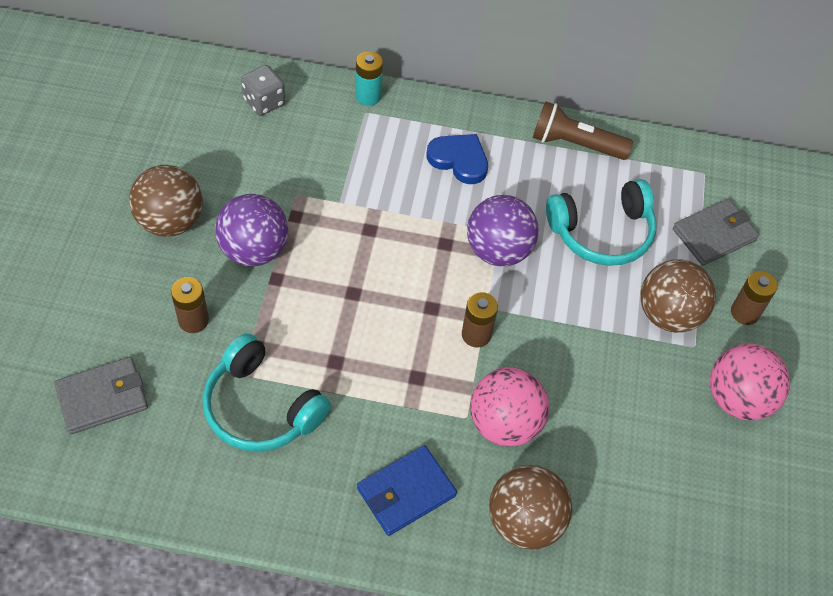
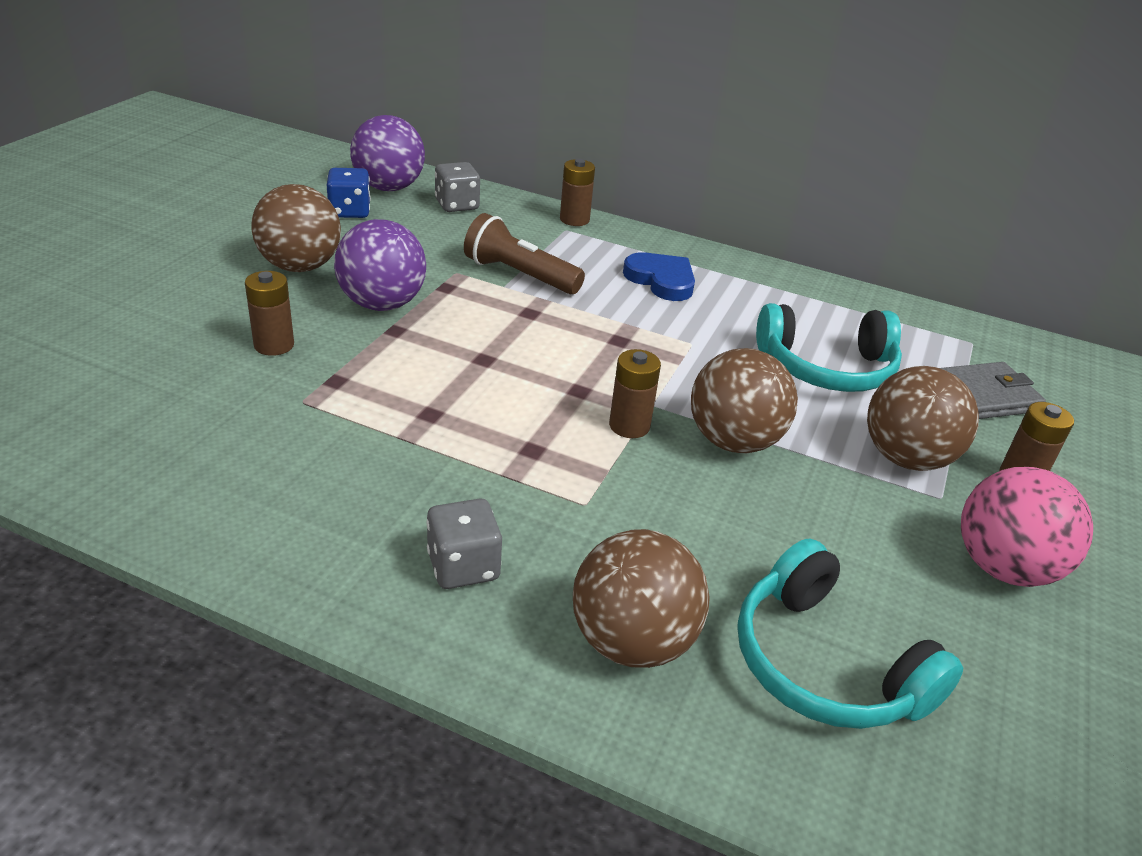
camera: 15 degrees right, 20 degrees down
grey wallet [54,357,148,434] -> none
turquoise headphones [202,333,331,452] -> turquoise headphones moved to [737,539,963,729]
turquoise battery [356,51,383,106] -> brown battery [560,159,595,226]
blue wallet [357,445,457,536] -> grey dice [426,499,502,589]
purple ball [467,195,539,266] -> purple ball moved to [350,115,425,191]
pink ball [470,367,549,447] -> none
brown flashlight [533,101,633,160] -> brown flashlight moved to [464,213,585,294]
none -> blue dice [327,168,371,218]
none -> brown ball [691,348,798,453]

